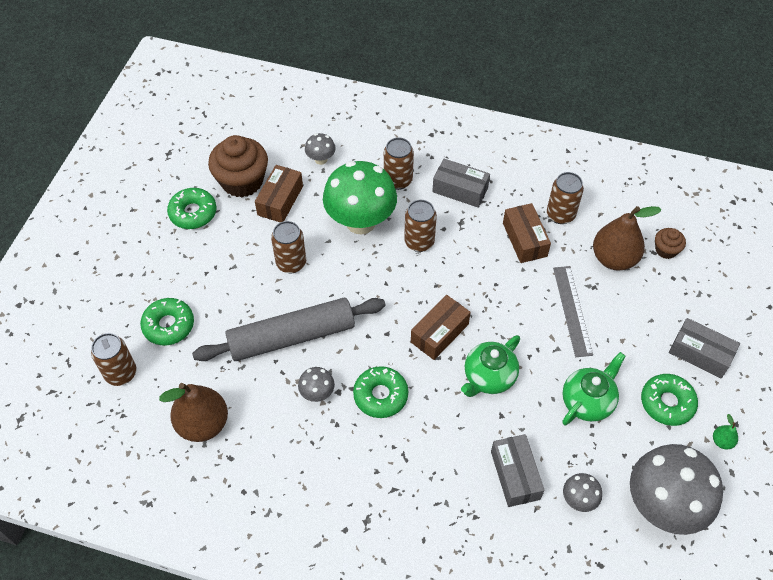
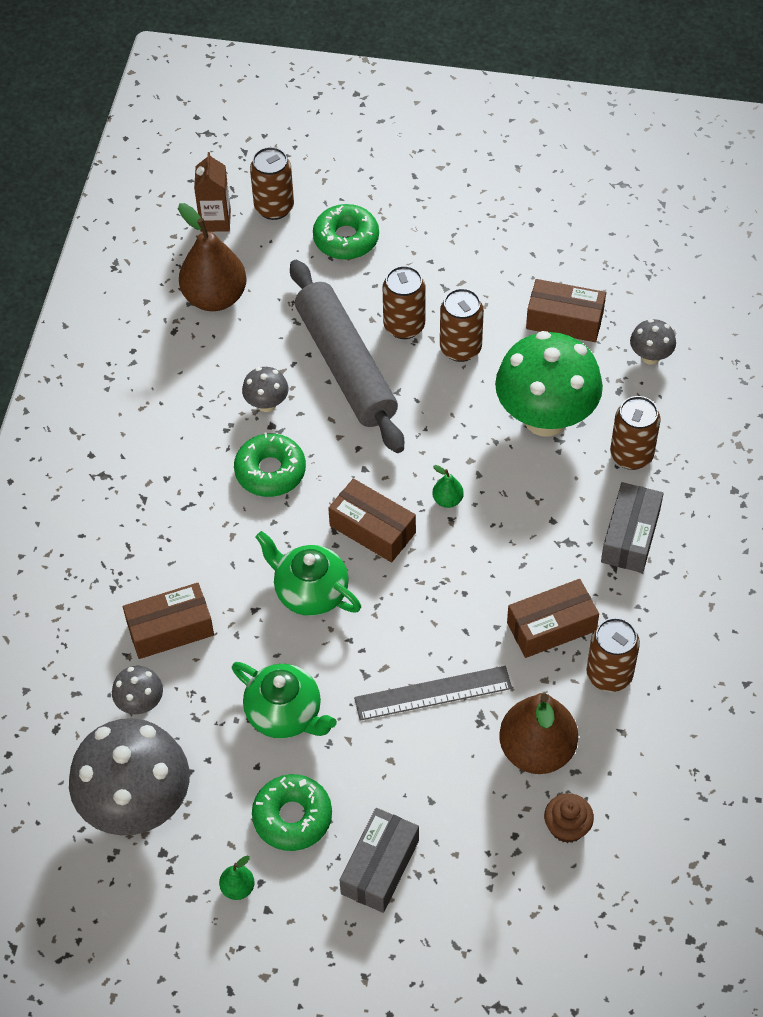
camera: 85 degrees right, 0 degrees up
green donut [167,188,217,229] -> none
brown cupcake [208,135,268,197] -> none
brown can [404,200,437,252] -> brown can moved to [383,266,426,339]
grey box [491,434,544,507] -> brown box [123,583,214,659]
none -> brown carton [194,152,231,232]
none -> green pear [432,465,464,508]

